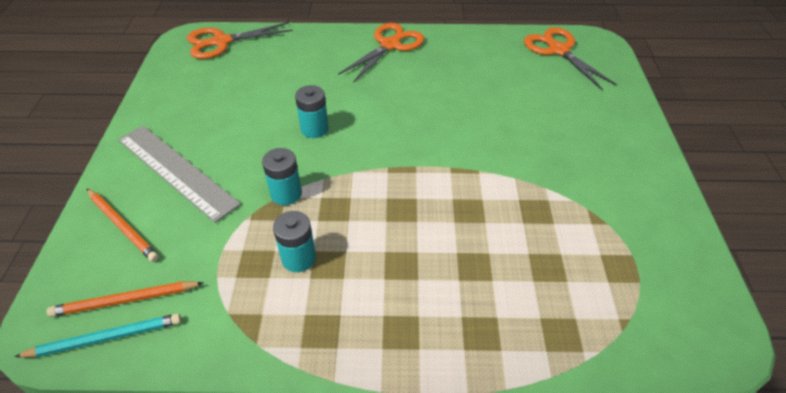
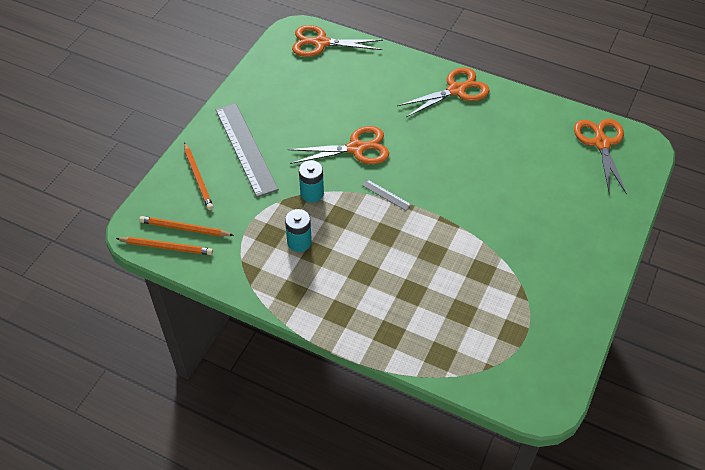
camera: 25 degrees right, 5 degrees up
turquoise pencil [14,313,181,358] -> orange pencil [116,237,213,255]
turquoise battery [295,85,329,138] -> orange scissors [288,126,389,164]
none -> grey ruler [362,180,412,211]

